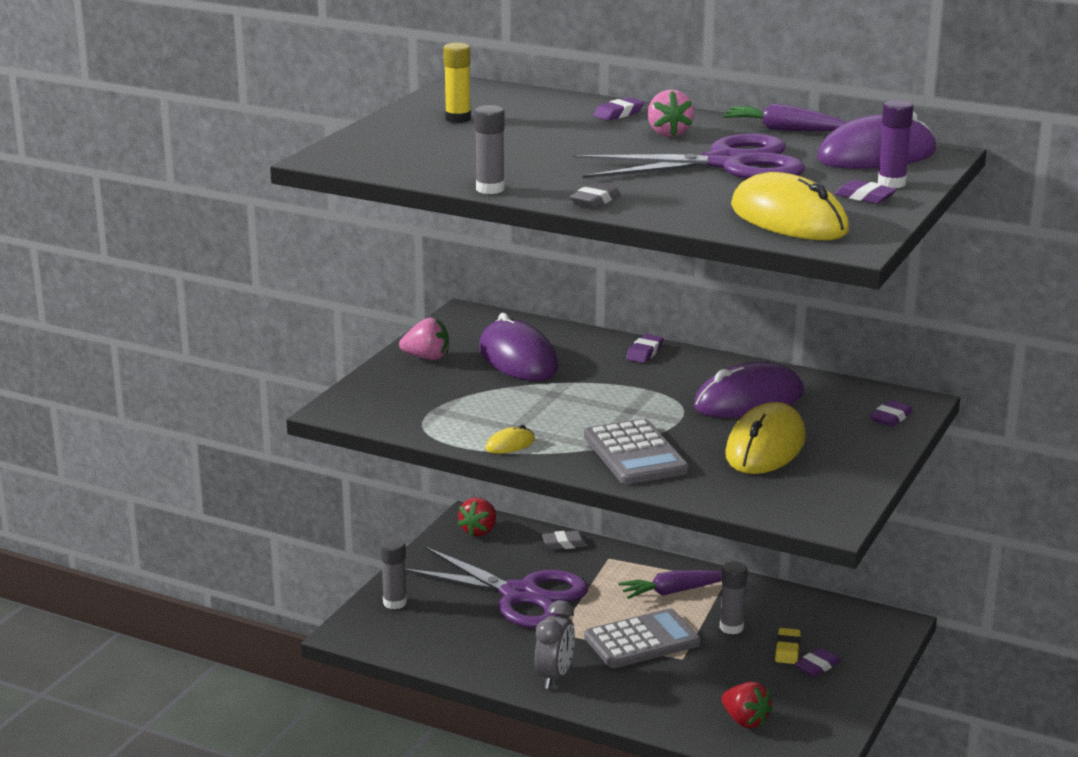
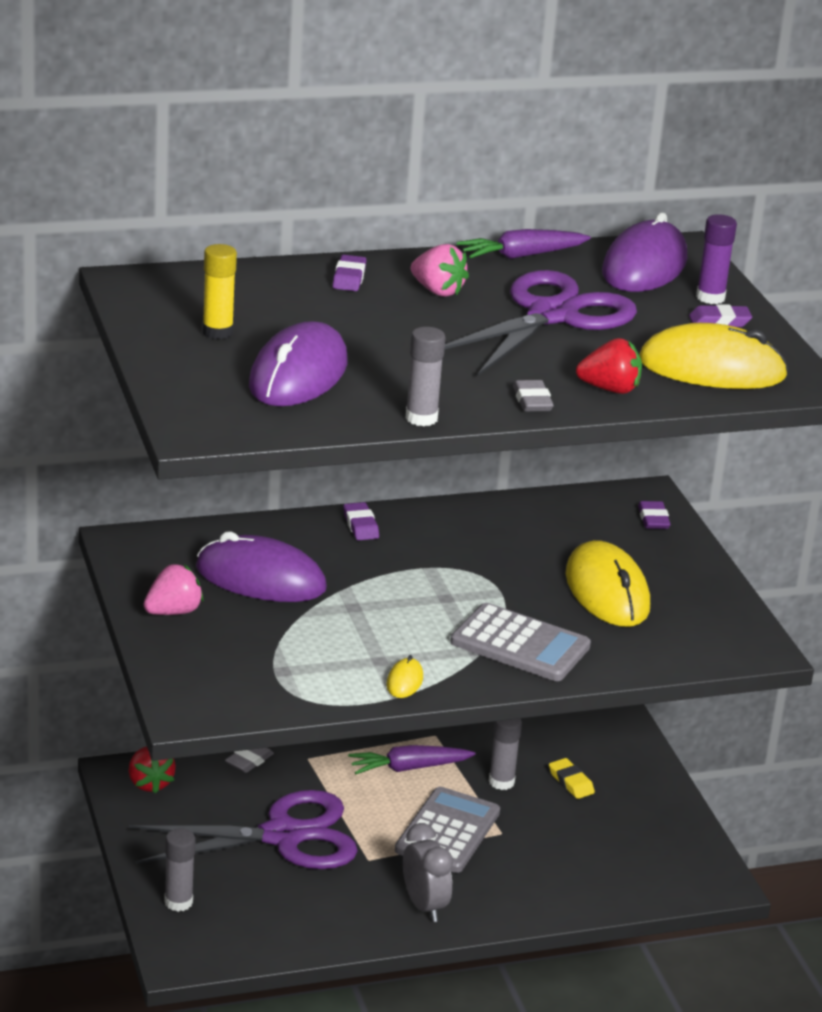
camera: 45 degrees left, 5 degrees up
purple carrot [618,570,722,599] -> purple carrot turned 45 degrees clockwise [348,745,476,774]
purple mouse [693,362,804,418] -> purple mouse moved to [249,321,348,406]
red strawberry [721,682,773,728] -> red strawberry moved to [576,338,642,394]
purple eraser [794,648,841,677] -> none

